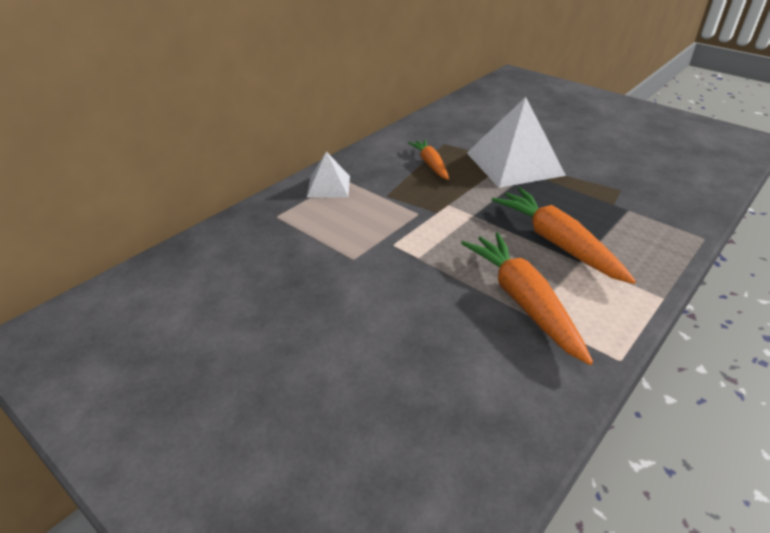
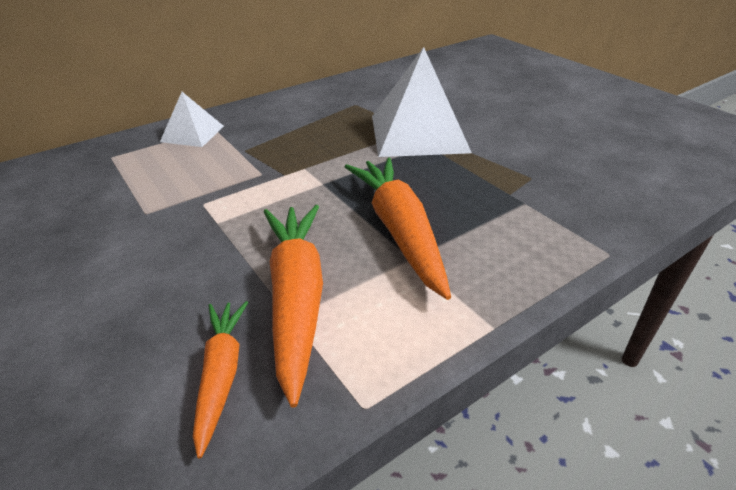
camera: 15 degrees right, 0 degrees up
orange carrot [408,139,449,180] -> orange carrot moved to [193,301,248,459]

